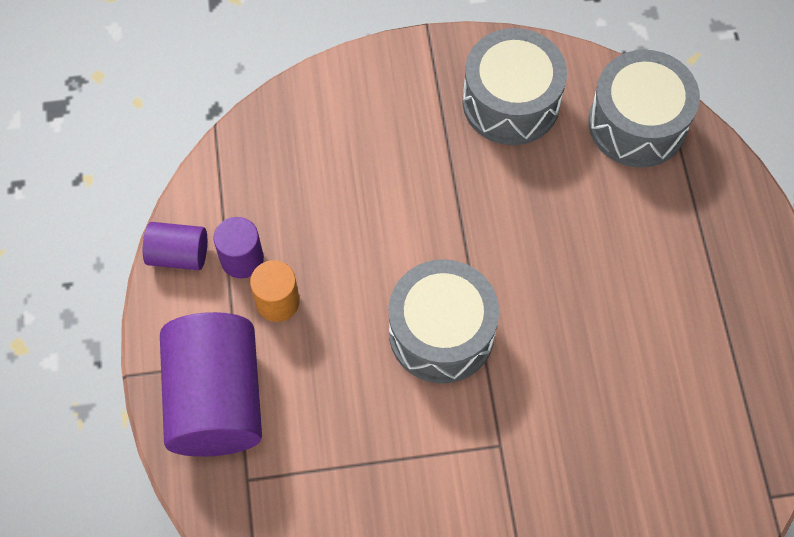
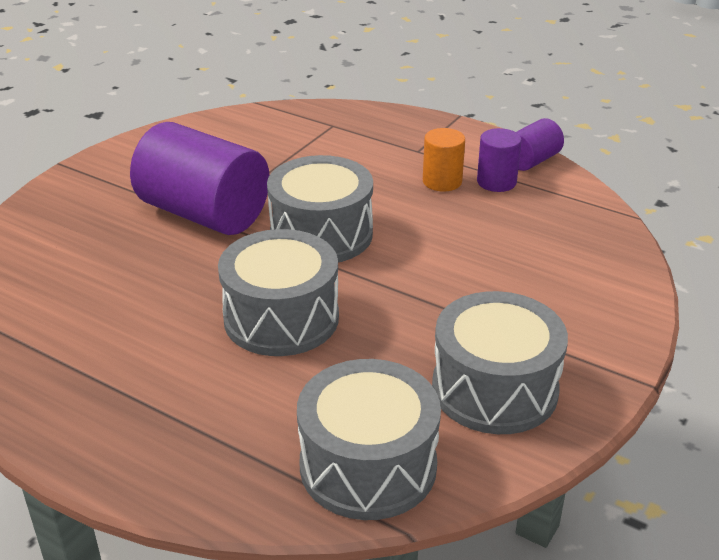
camera: 130 degrees right, 30 degrees down
purple cylinder [160,312,262,457] -> purple cylinder moved to [130,122,269,235]
none -> grey drum [218,229,339,356]

